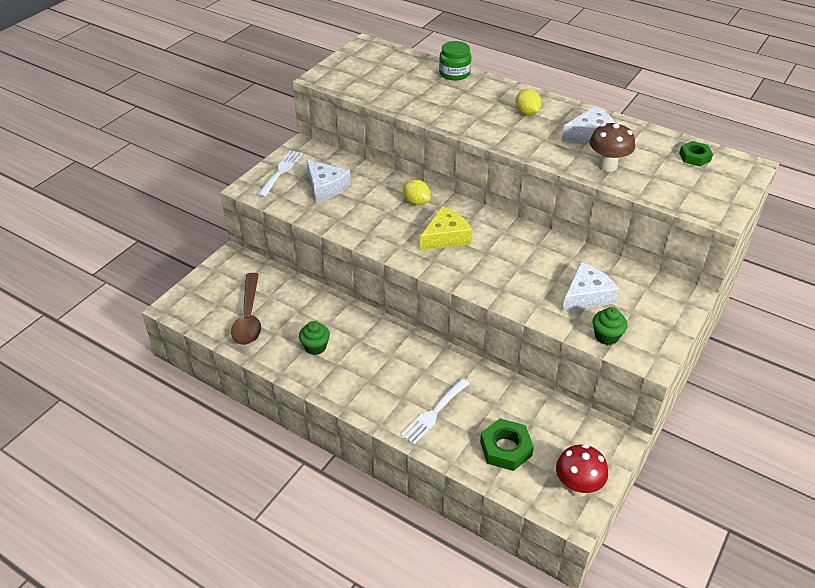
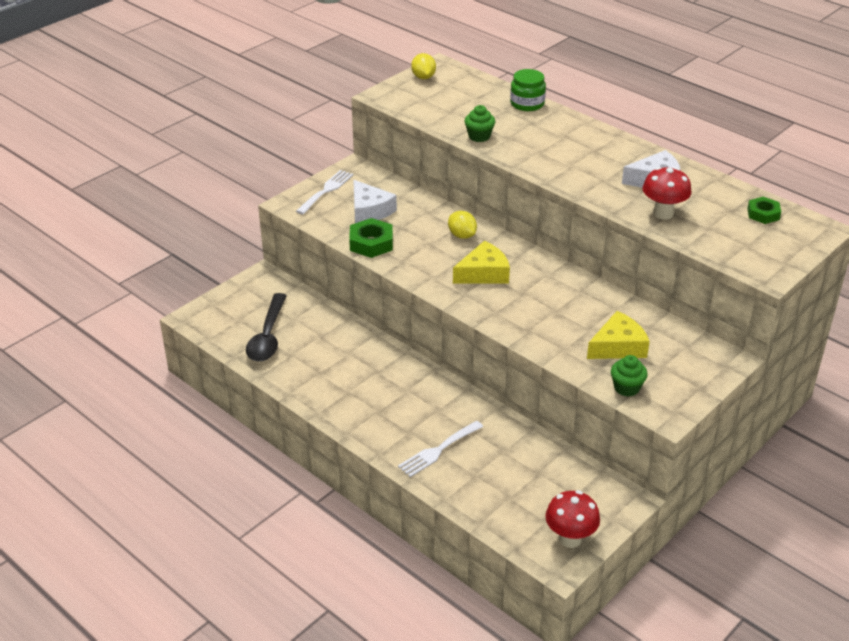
camera: 10 degrees right, 5 degrees down
brown spoon [231,273,261,345] -> black spoon [246,293,287,362]
green cupcake [299,321,330,355] -> green cupcake moved to [464,105,495,142]
green nut [480,418,534,471] -> green nut moved to [349,218,393,258]
yellow lemon [515,89,542,116] -> yellow lemon moved to [411,53,436,79]
white cheese [562,262,619,312] -> yellow cheese [587,311,650,359]
brown mushroom [589,122,635,172] -> red mushroom [642,167,691,220]

